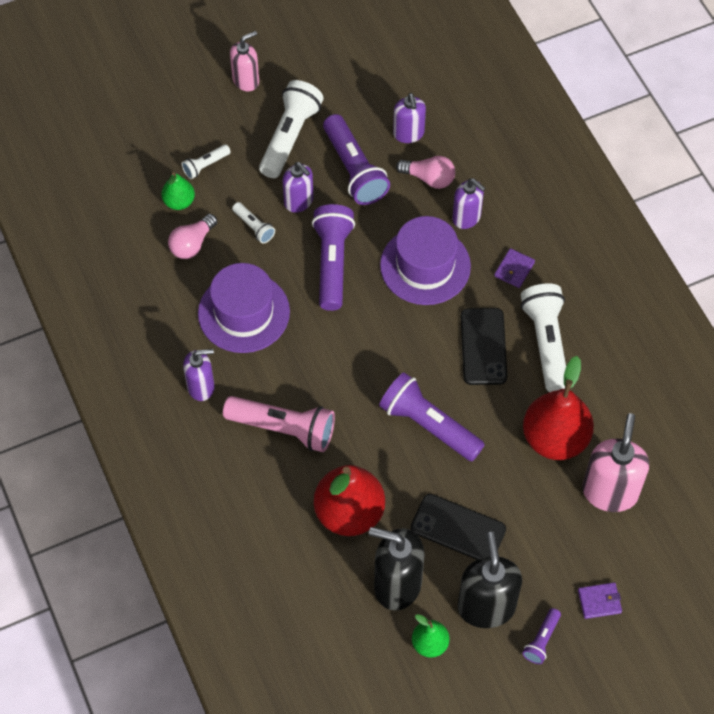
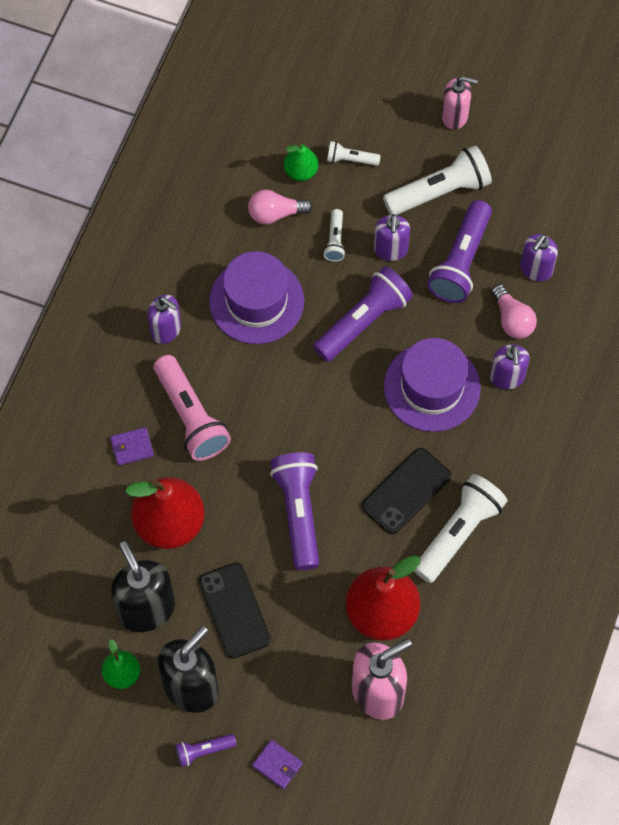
camera: 45 degrees right, 5 degrees up
purple wallet [494,248,535,288] -> purple wallet moved to [110,427,154,466]

